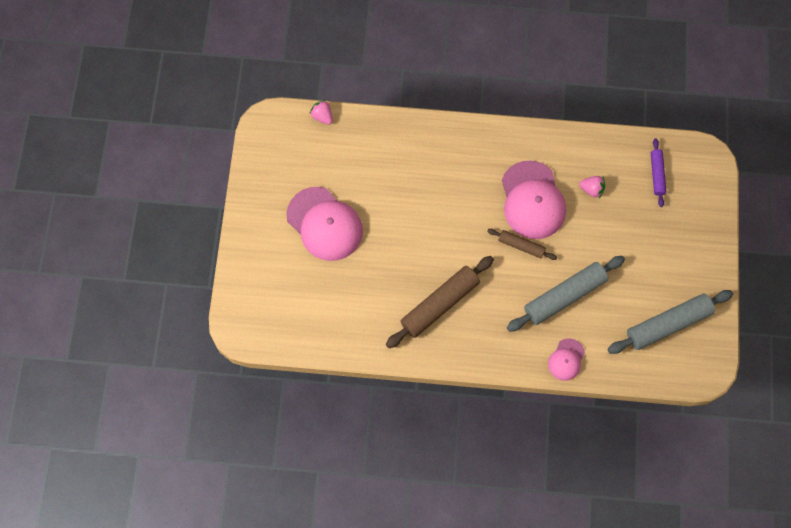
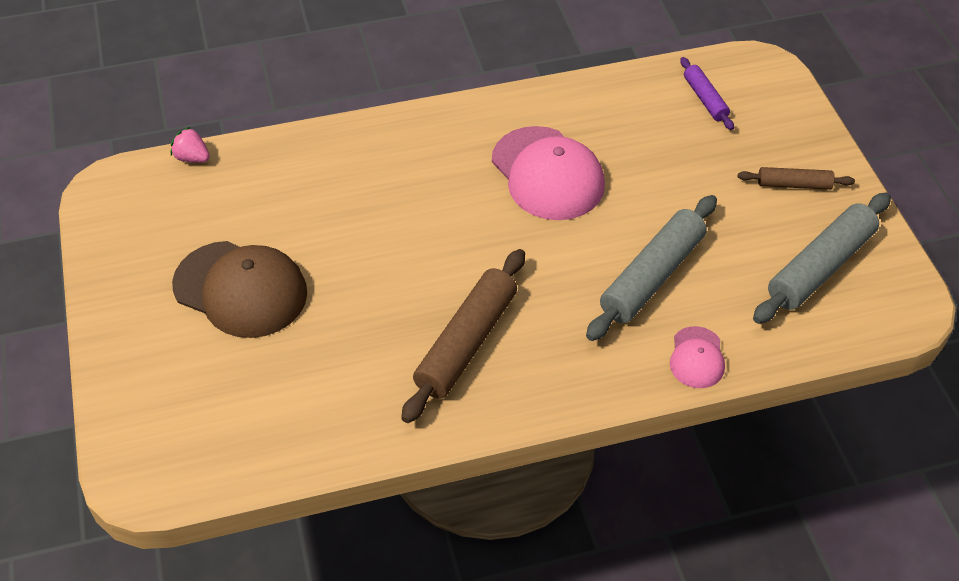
camera: 20 degrees left, 20 degrees down
pink cap [286,187,363,261] -> brown cap [172,241,307,338]
brown rolling pin [487,229,558,260] -> brown rolling pin moved to [738,167,855,190]
pink strawberry [579,176,605,198] -> none

